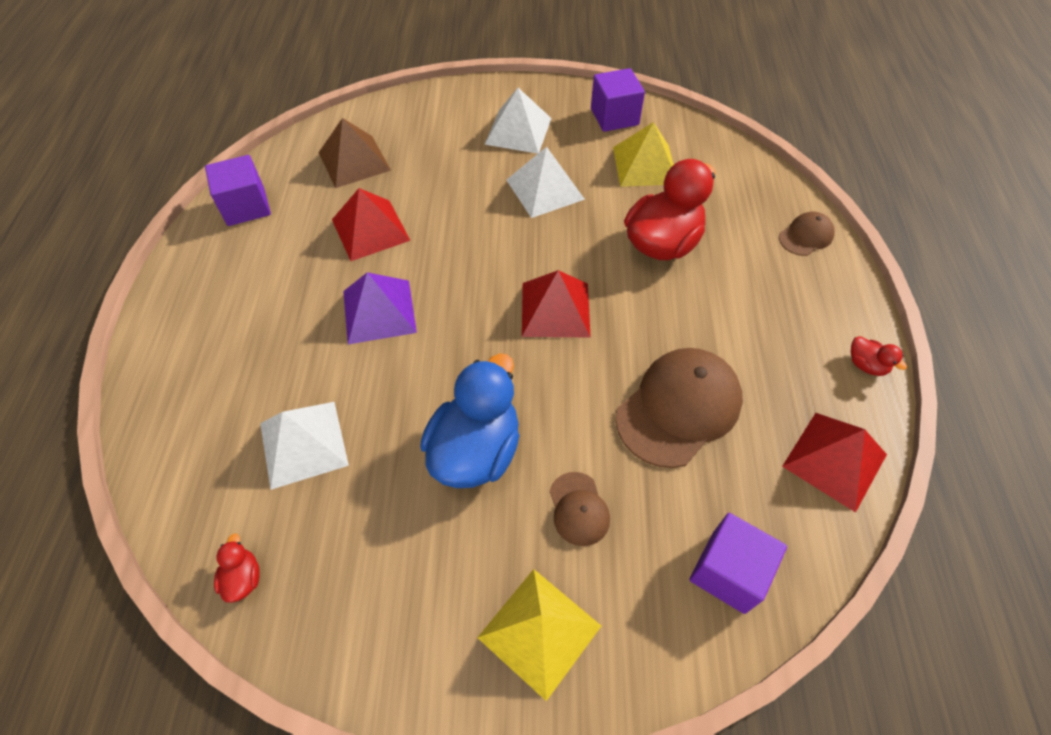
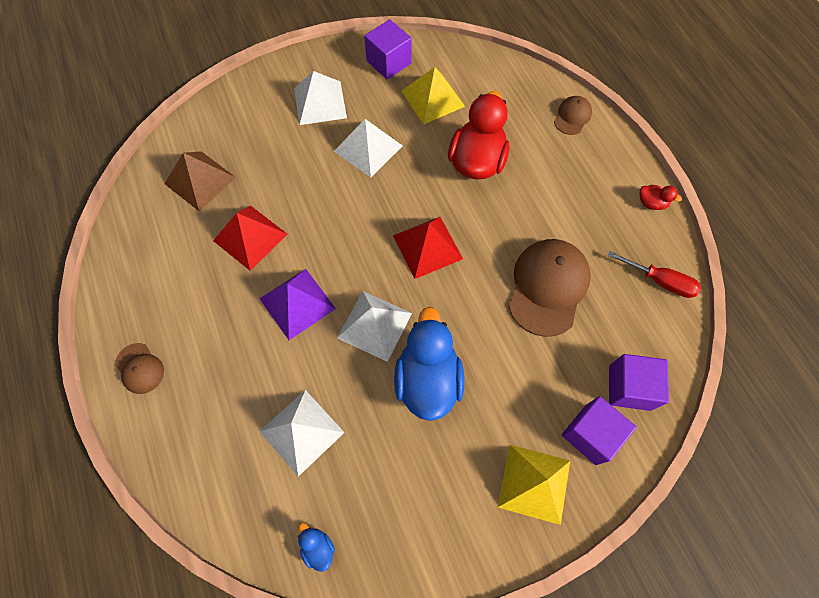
camera: 25 degrees left, 10 degrees up
purple cube [205,155,271,226] -> purple cube moved to [562,396,636,465]
red duck [214,533,260,603] -> blue duck [298,523,335,572]
brown cap [550,472,610,546] -> brown cap moved to [115,343,164,394]
red pyramid [782,413,887,513] -> red screwdriver [608,251,701,298]
none -> white pyramid [337,291,412,362]

